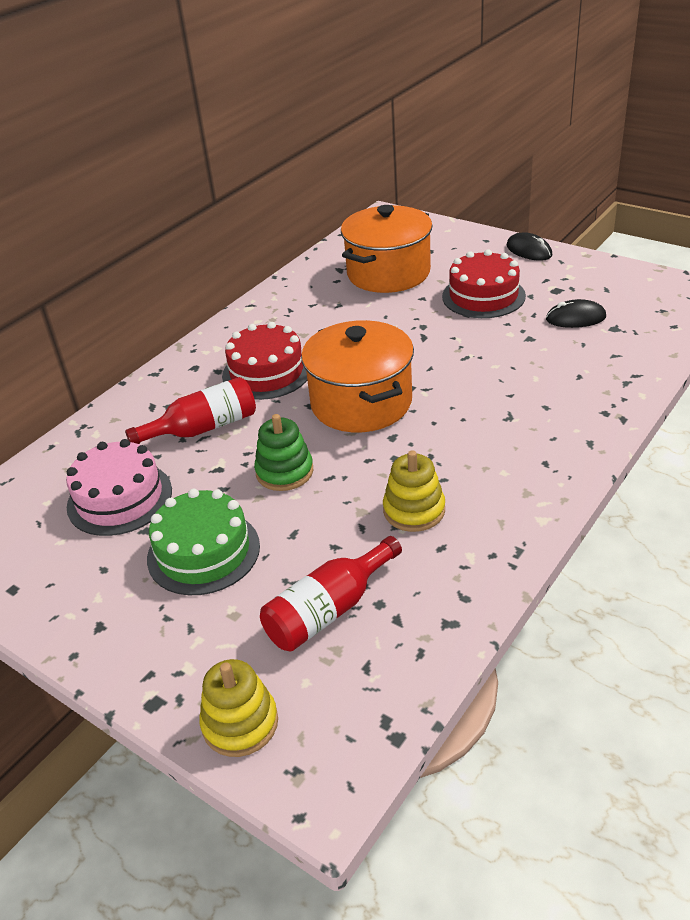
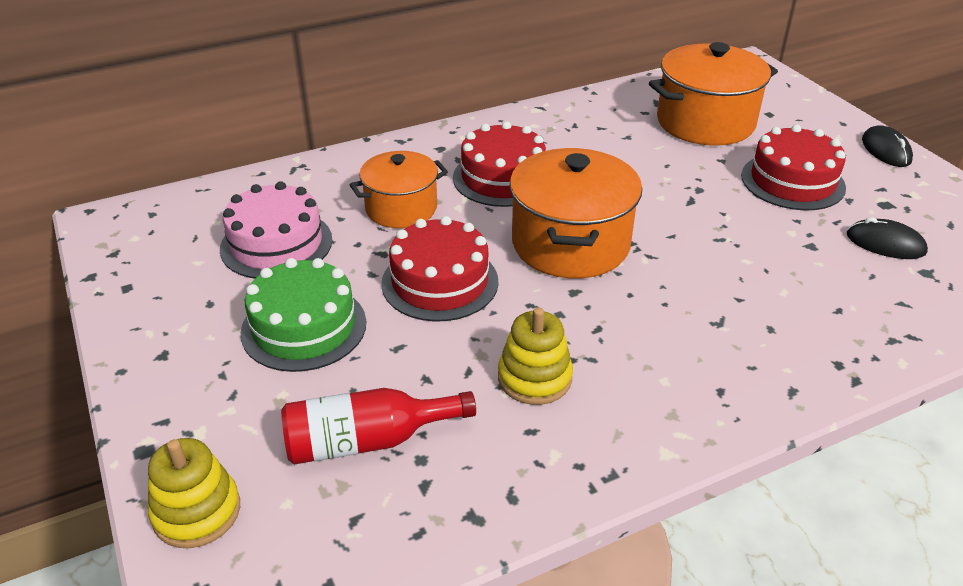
camera: 25 degrees right, 0 degrees up
red bottle [125,377,256,444] -> orange pot [350,151,448,228]
green stacking toy [254,414,313,491] -> red cake [381,216,499,322]

